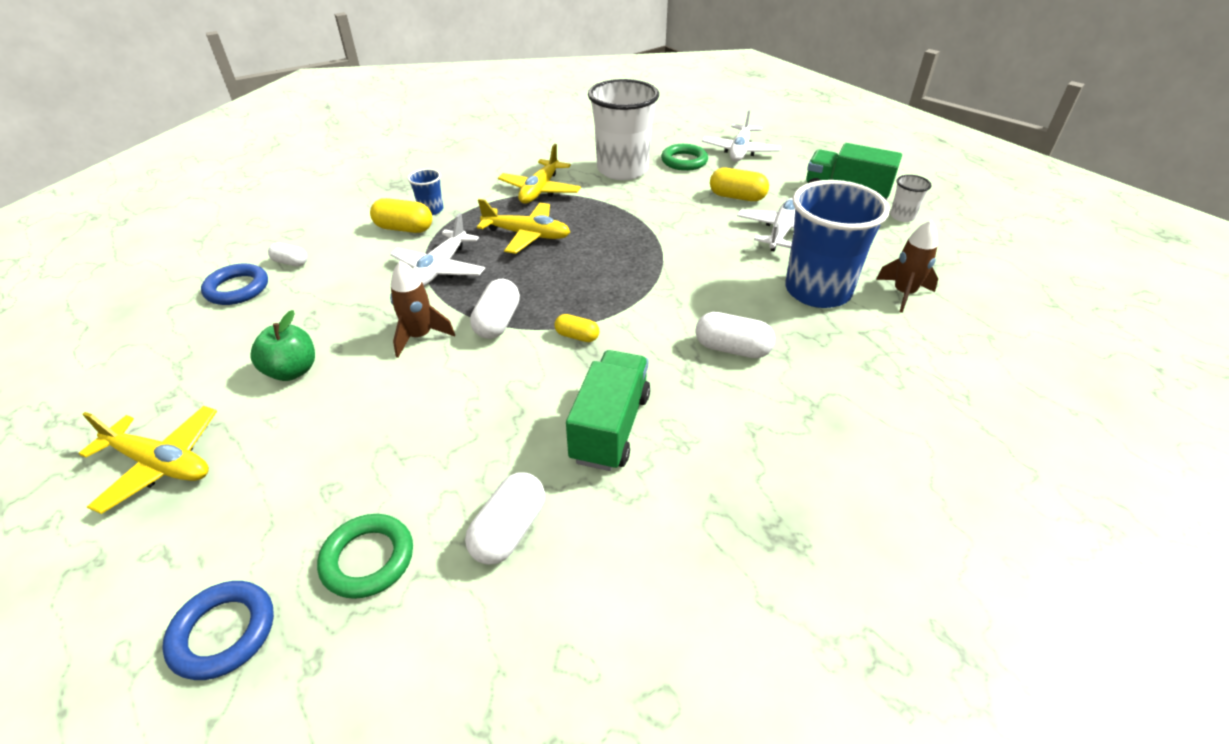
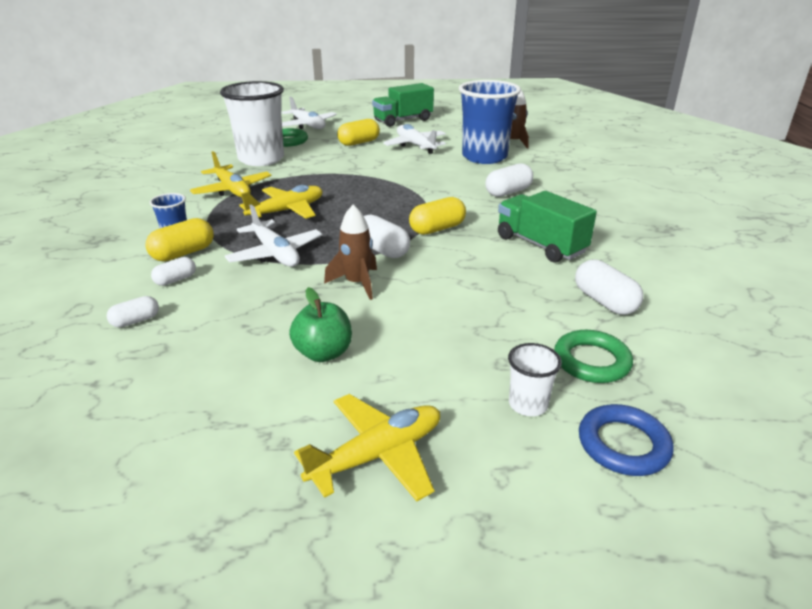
camera: 55 degrees left, 10 degrees down
blue ring [201,263,268,305] -> none
yellow capsule [555,314,599,342] -> yellow capsule [409,197,466,235], size x1.64
white cup [890,175,932,222] -> white cup moved to [508,343,562,416]
none -> white capsule [151,257,196,286]

